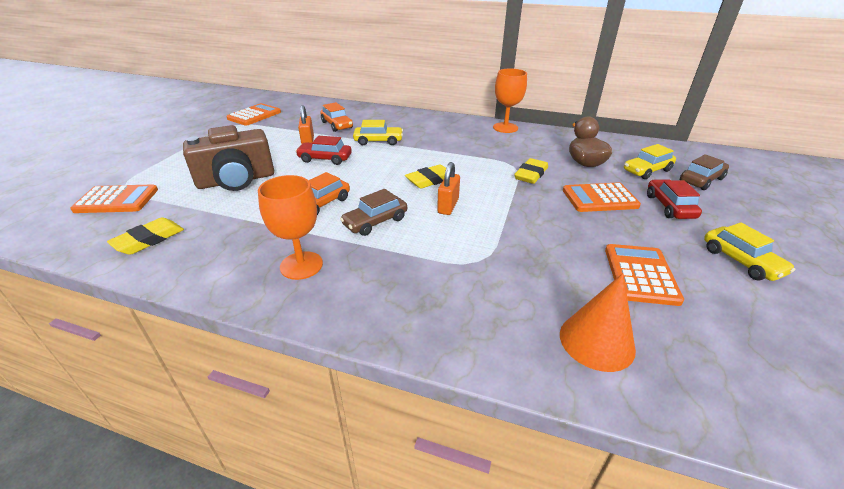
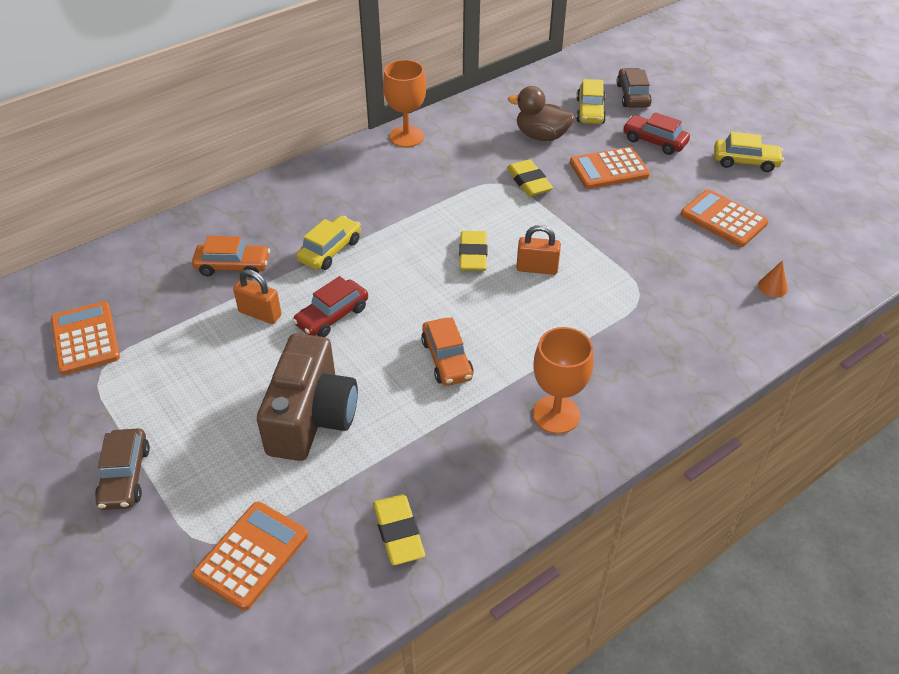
camera: 55 degrees left, 10 degrees up
brown car [340,189,407,236] -> brown car moved to [95,428,150,510]
orange padlock [437,162,460,215] -> orange padlock turned 45 degrees counterclockwise [516,225,561,275]
orange cone [560,273,636,372] -> orange cone [758,260,788,297], size x0.49
orange calculator [563,183,641,212] -> orange calculator turned 45 degrees clockwise [570,147,650,189]

